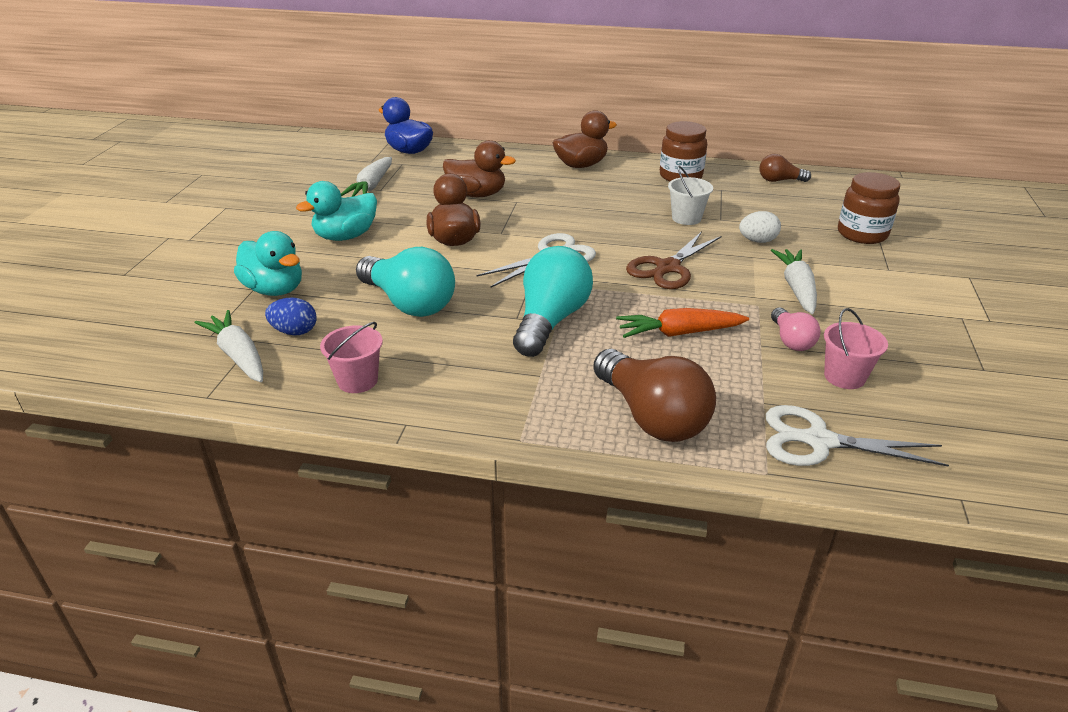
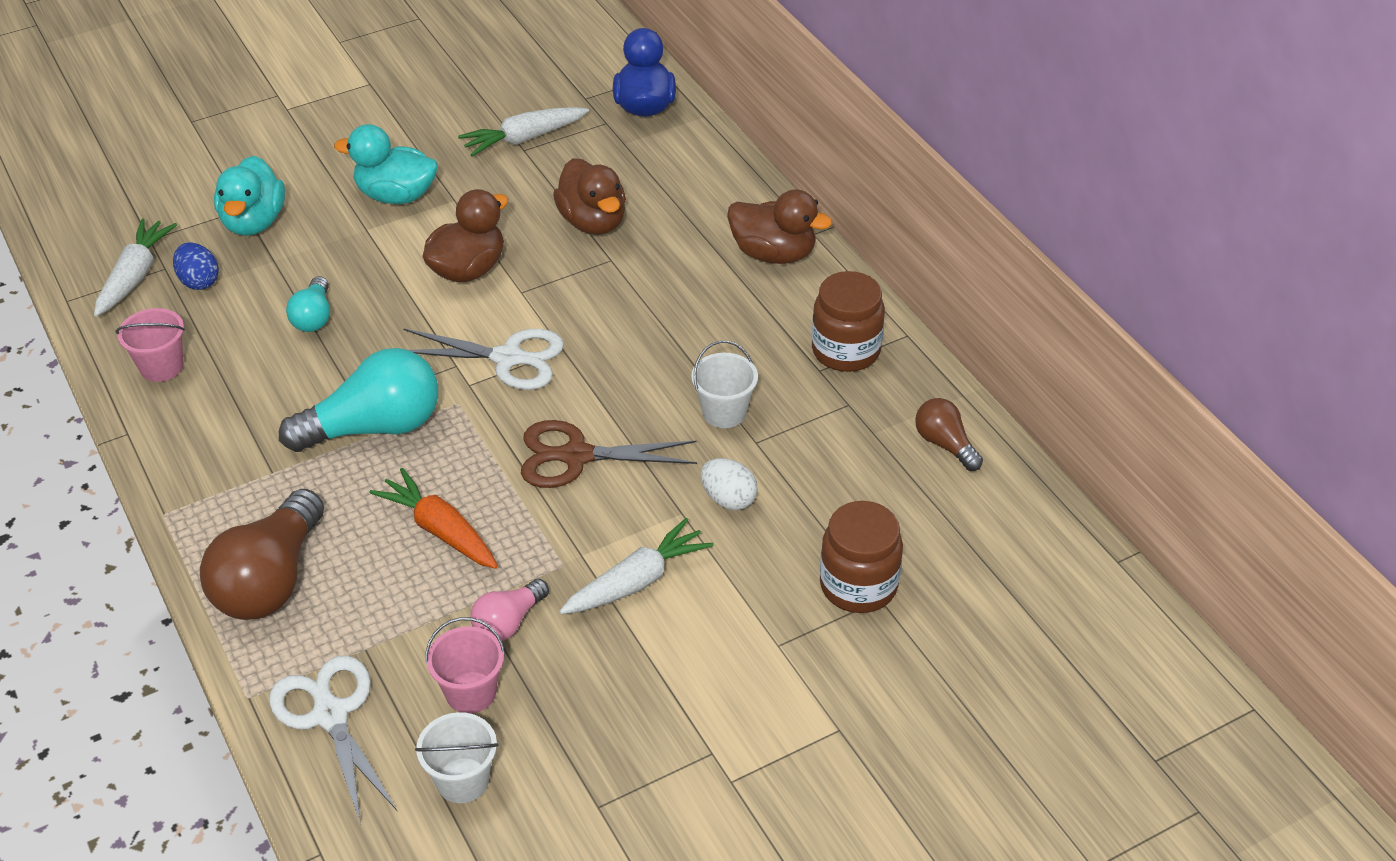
camera: 50 degrees right, 10 degrees up
turquoise light bulb [356,247,455,317] -> turquoise light bulb [286,276,330,332], size x0.53
none -> white bucket [415,712,498,803]

